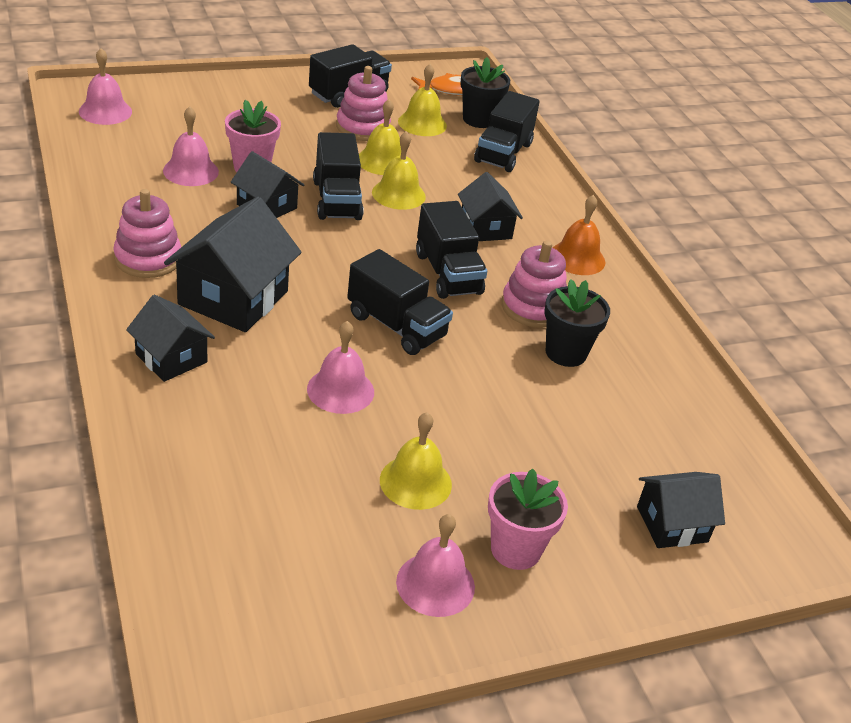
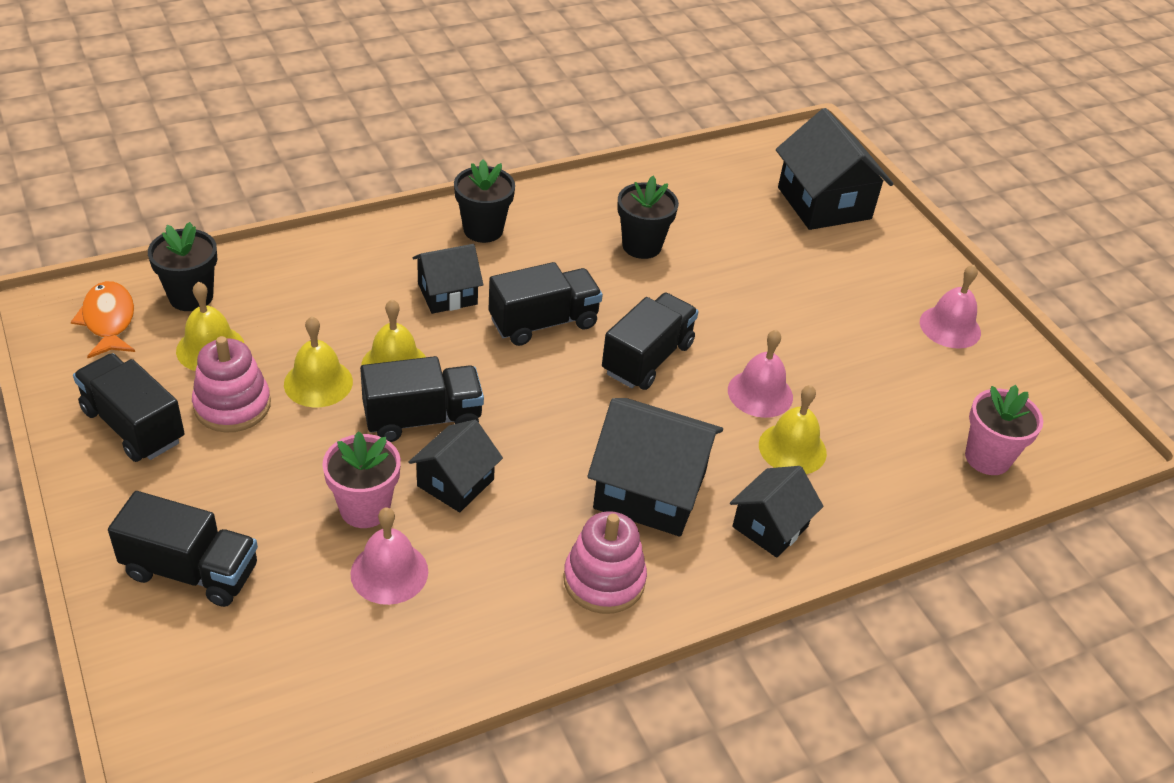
camera: 95 degrees left, 5 degrees up
pink bell [79,48,132,125] -> none
yellow bell [380,412,452,510] -> yellow bell moved to [759,385,827,474]
black truck [474,91,540,172] -> black truck moved to [108,491,258,607]
pink flower pot [488,469,568,570] -> pink flower pot moved to [965,385,1043,475]
pink stacking toy [501,241,567,327] -> none
orange bell [553,195,605,275] -> black flower pot [454,159,515,243]
black house [637,472,725,548] -> black house [776,108,893,230], size x1.67

